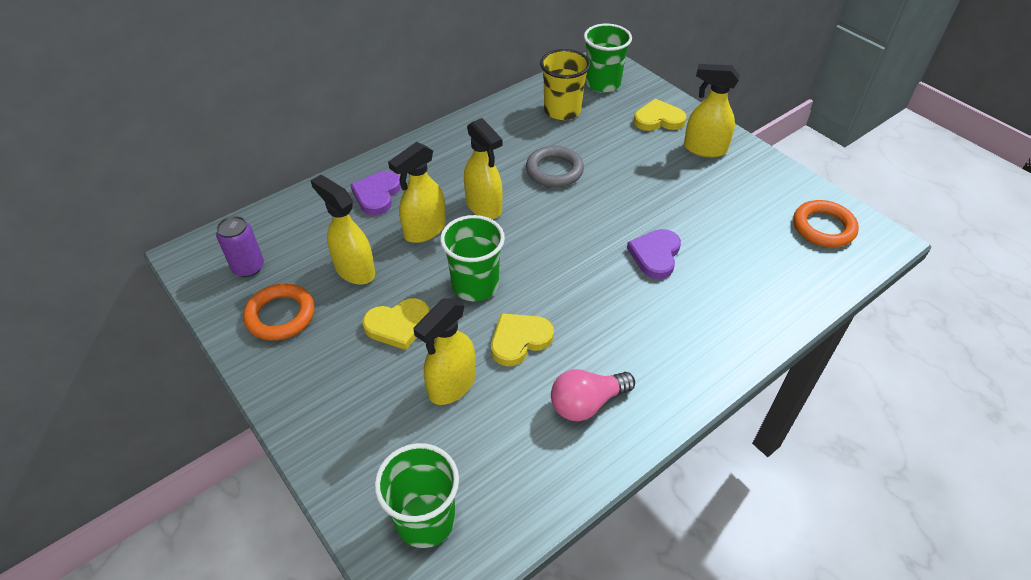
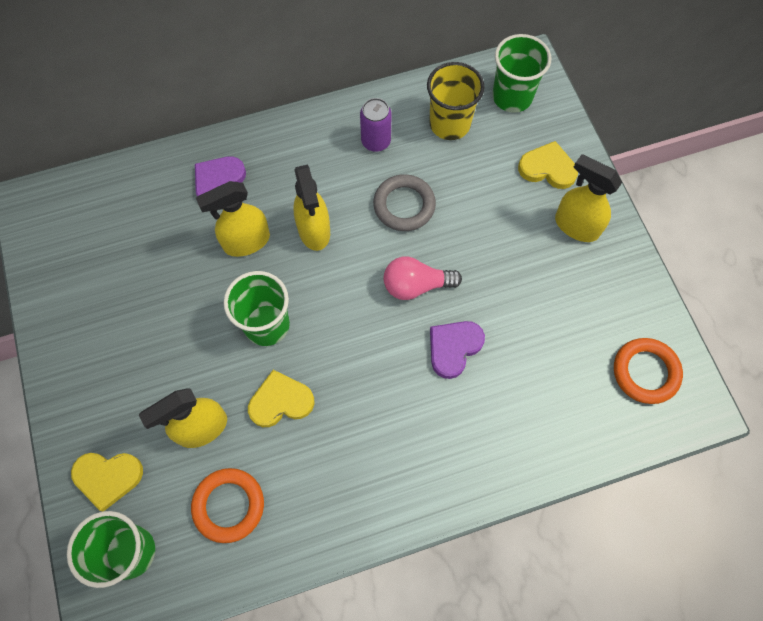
camera: 20 degrees right, 20 degrees up
purple can [216,216,264,277] -> purple can moved to [360,98,392,152]
orange ring [243,283,315,341] -> orange ring moved to [191,468,264,543]
yellow spray bottle [311,175,375,285] -> none
yellow heart [363,298,430,350] -> yellow heart moved to [71,453,143,511]
pink light bulb [551,369,635,421] -> pink light bulb moved to [384,256,462,300]

